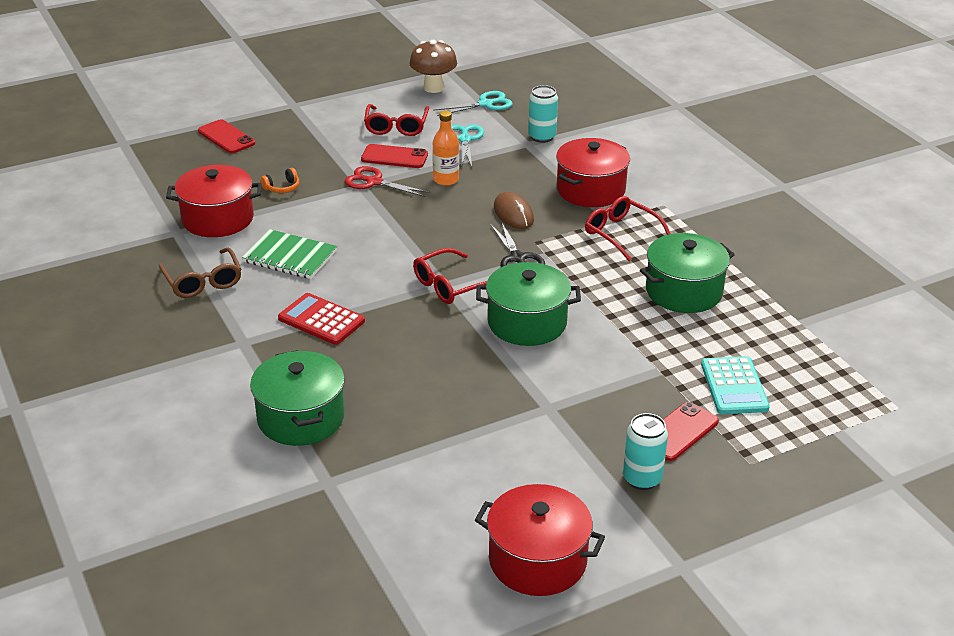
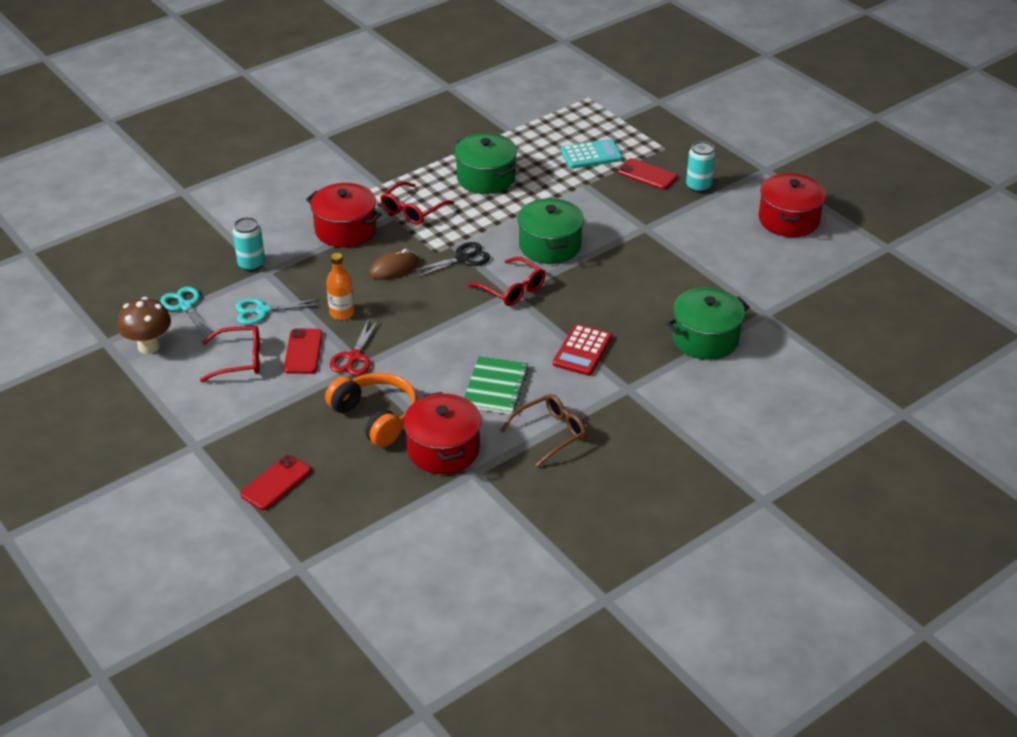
camera: 100 degrees left, 5 degrees up
orange headphones [261,168,299,193] -> orange headphones [325,372,418,447], size x2.32

